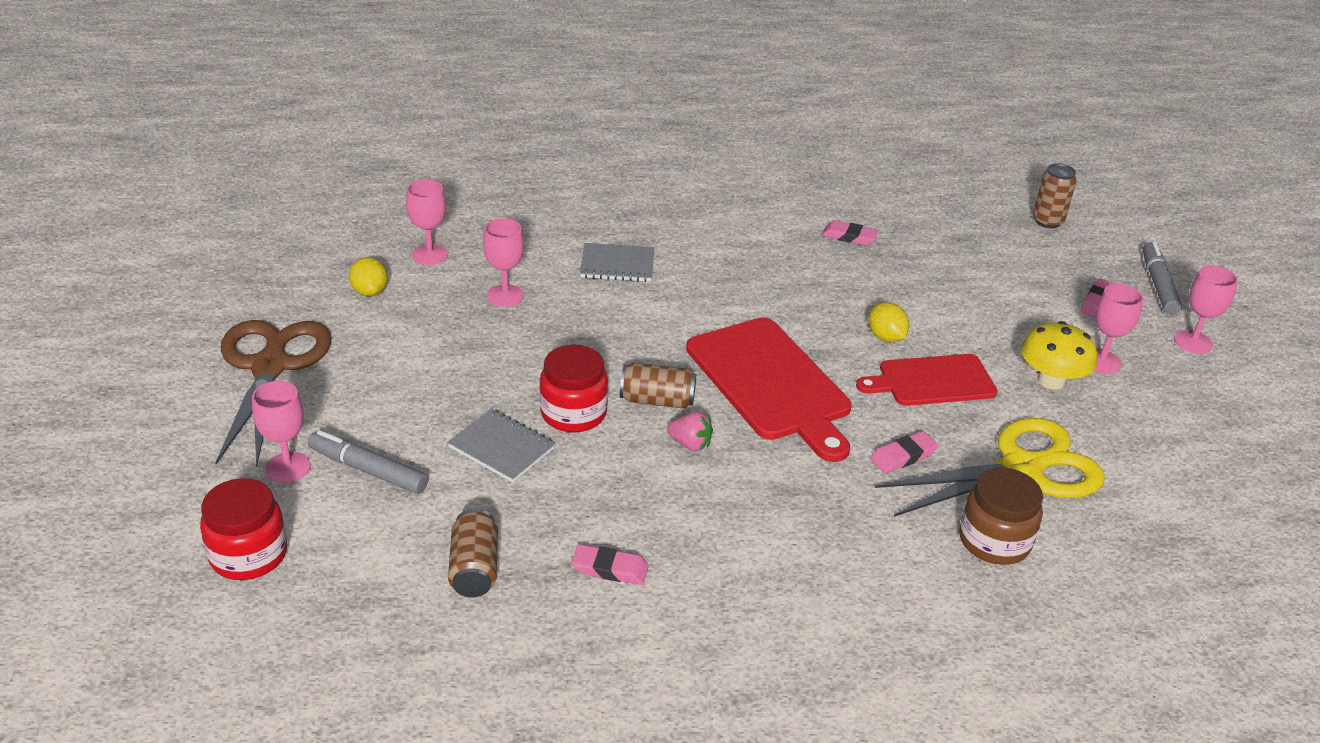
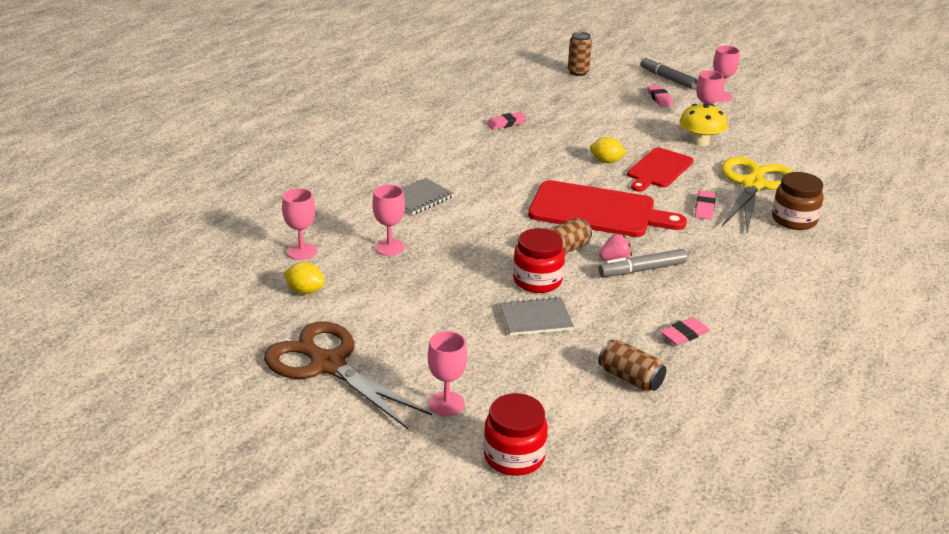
camera: 45 degrees left, 5 degrees down
grey marker [308,430,428,494] -> grey marker moved to [599,249,687,277]

